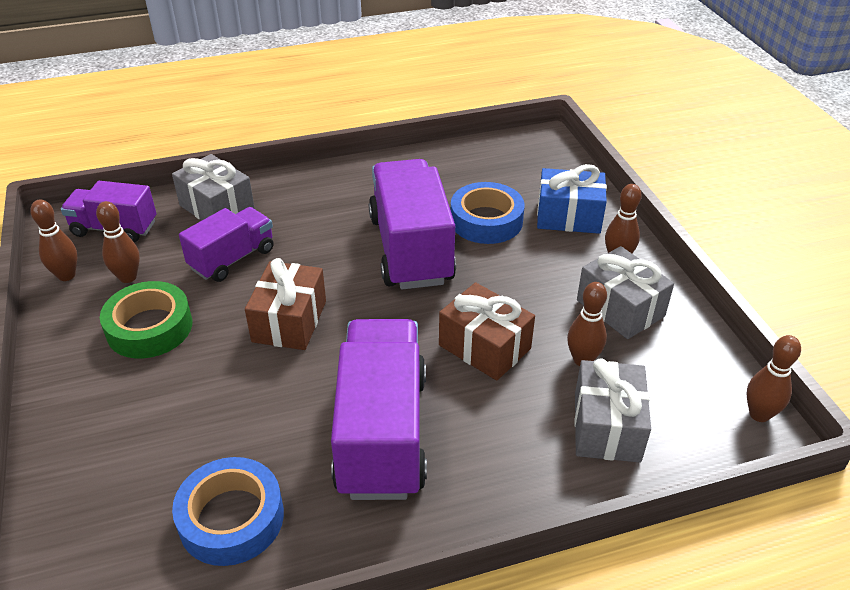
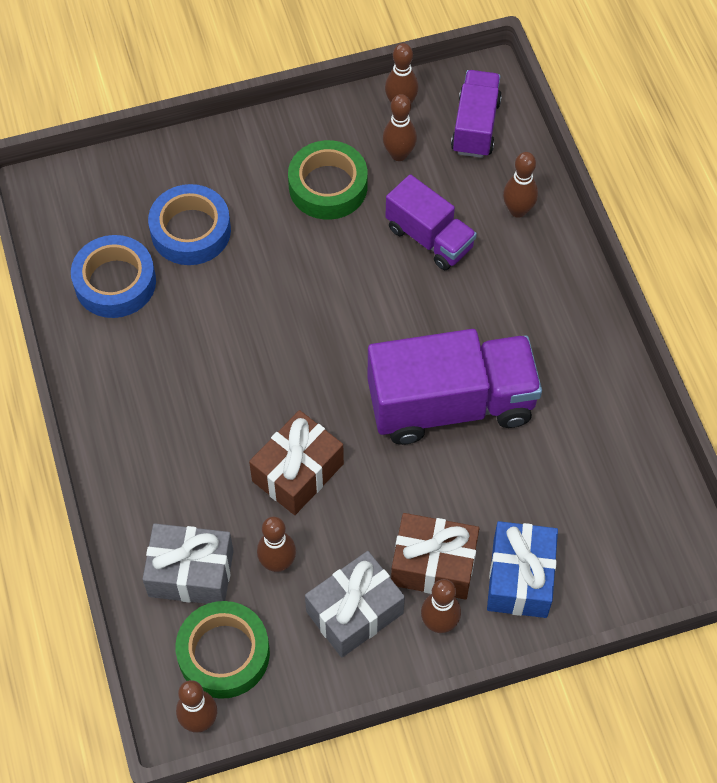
camera: 90 degrees right, 20 degrees up
grey gift [172,154,255,221] -> brown bowling pin [503,152,538,218]
brown gift [245,258,326,350] -> brown gift moved to [391,513,479,600]
purple truck [331,319,427,500] -> none
blue tape [451,182,525,244] -> blue tape moved to [148,184,231,265]
none -> green tape [176,601,270,699]

